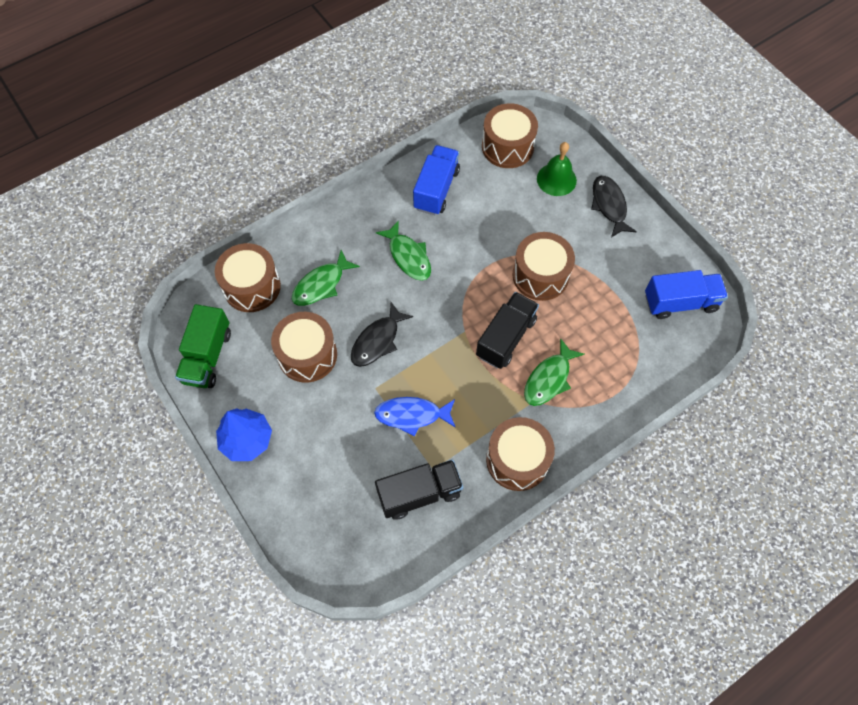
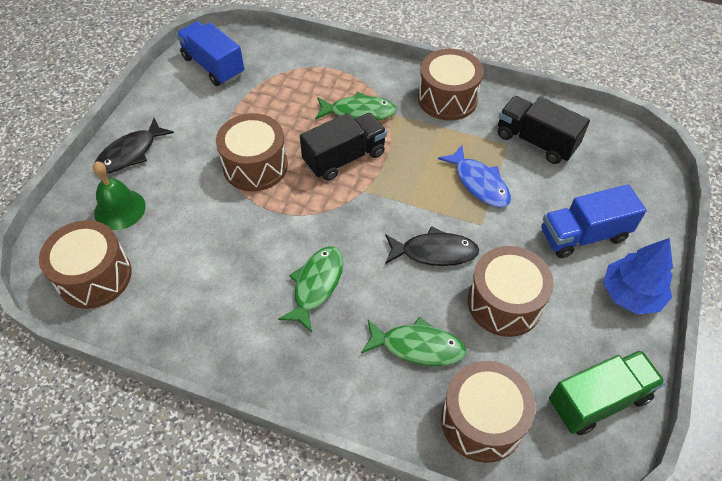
camera: 125 degrees left, 10 degrees down
blue truck [413,145,460,215] -> blue truck moved to [541,184,647,258]
black truck [476,292,539,369] -> black truck turned 150 degrees clockwise [300,113,387,181]

